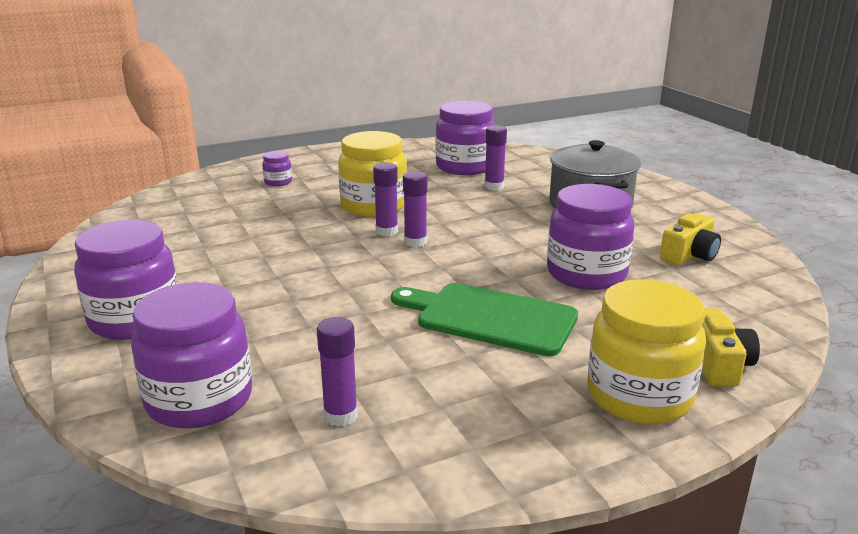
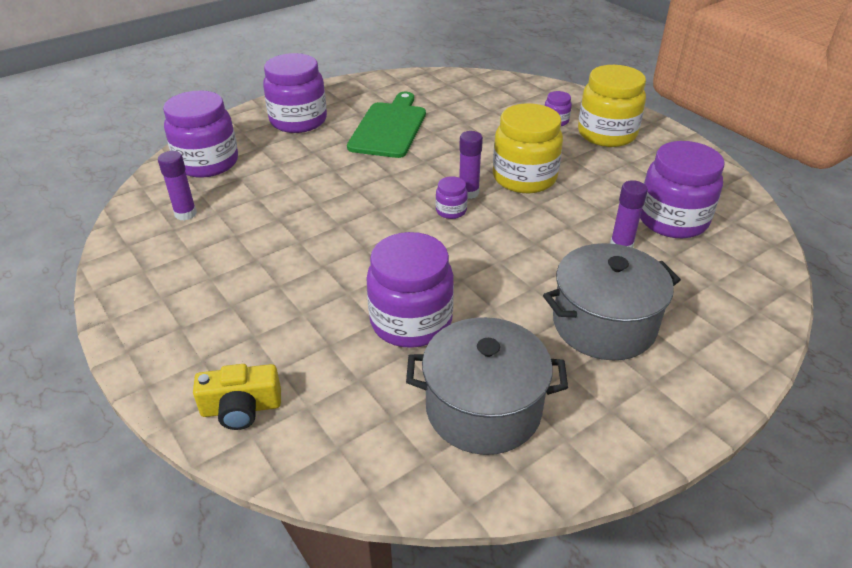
camera: 80 degrees right, 15 degrees up
green cutting board [391,283,578,356] -> green cutting board moved to [347,92,426,158]
purple glue stick [403,171,428,247] -> purple jar [436,176,468,219]
yellow jar [587,279,706,424] -> yellow jar moved to [578,65,646,147]
yellow camera [660,213,721,265] -> grey pot [406,317,568,455]

